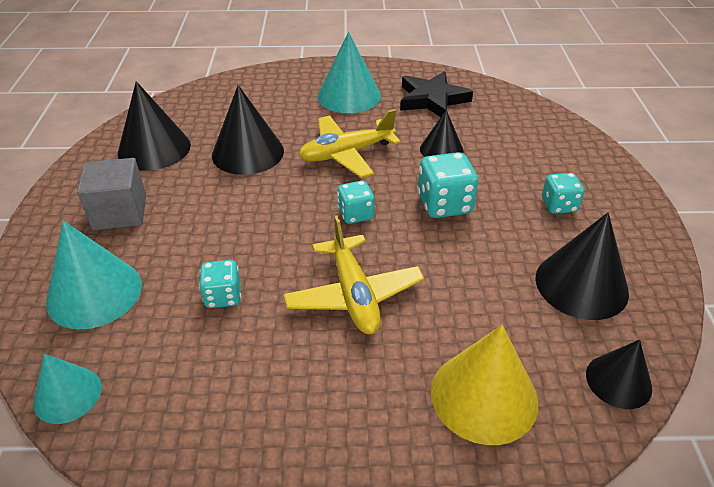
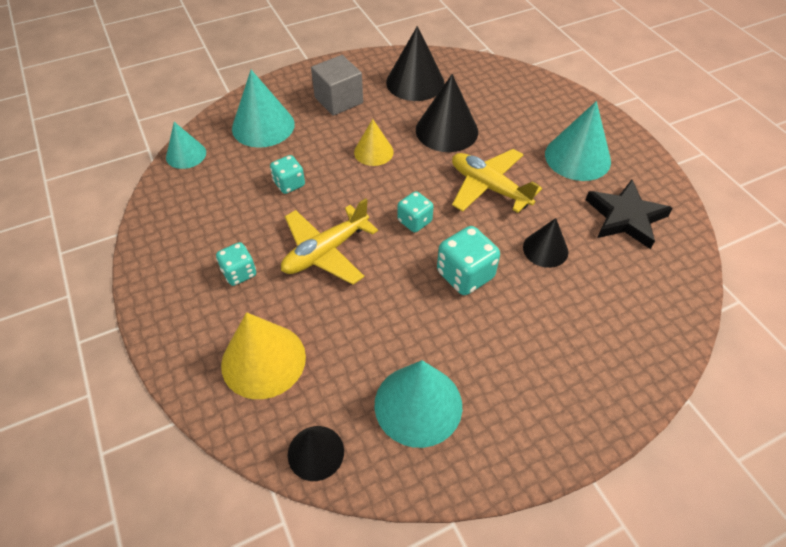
camera: 65 degrees right, 10 degrees up
black cone [535,213,629,320] -> turquoise cone [374,360,462,448]
turquoise dice [542,173,584,214] -> turquoise dice moved to [216,242,256,286]
none -> yellow cone [354,119,394,166]

